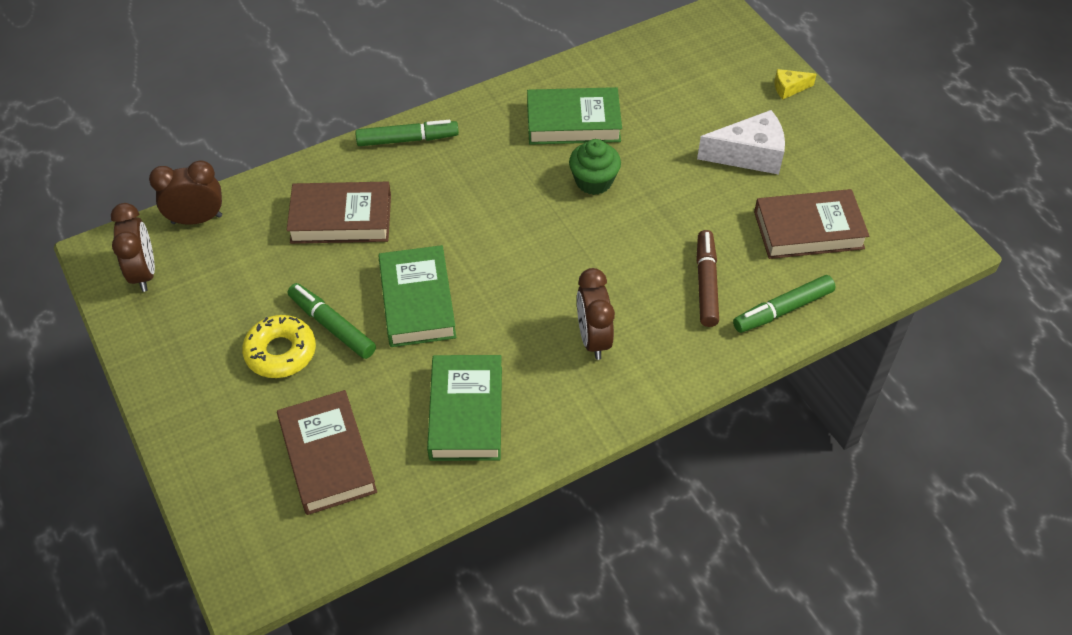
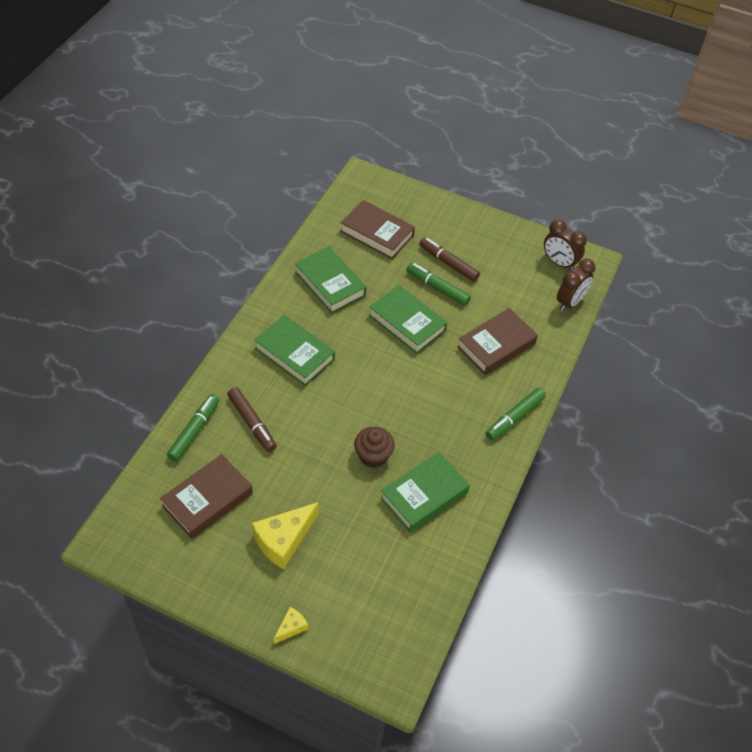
camera: 140 degrees right, 0 degrees up
yellow donut [242,315,316,378] -> brown marker [419,237,480,282]
green marker [288,283,376,359] -> green marker turned 150 degrees counterclockwise [406,263,471,306]
green cupcake [569,139,621,195] -> brown cupcake [354,427,395,468]
brown clock [577,268,615,360] -> green book [254,315,335,386]
white cheese [697,110,785,175] -> yellow cheese [252,502,319,569]

